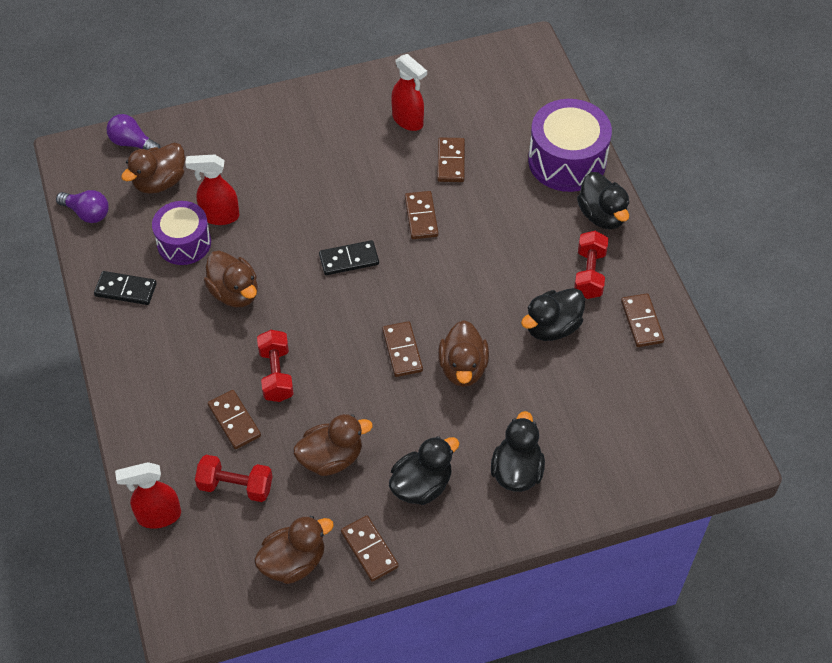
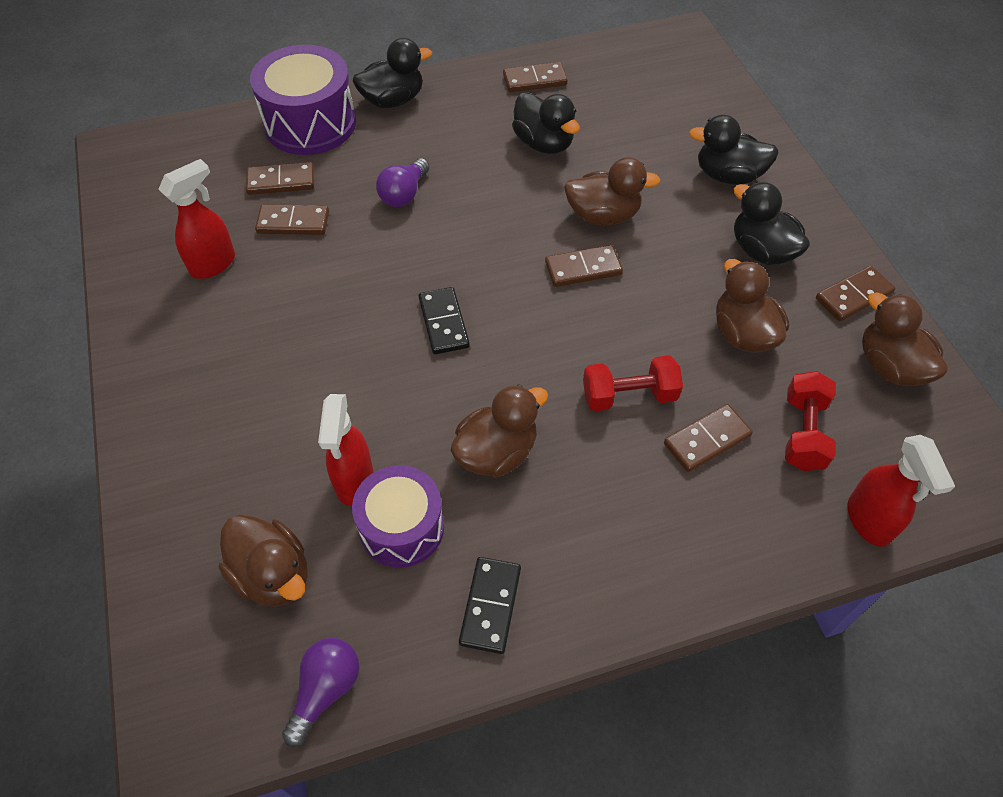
camera: 90 degrees left, 0 degrees up
purple light bulb [106,114,160,150] -> purple light bulb moved to [376,158,429,207]
brown domino [405,191,438,239] -> brown domino moved to [246,162,314,195]
red dumbbell [574,231,608,299] -> none

